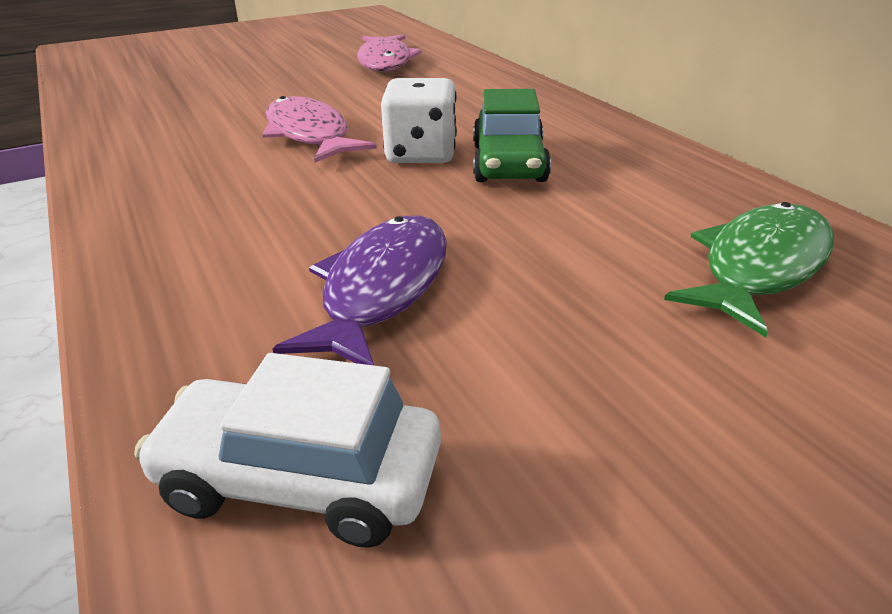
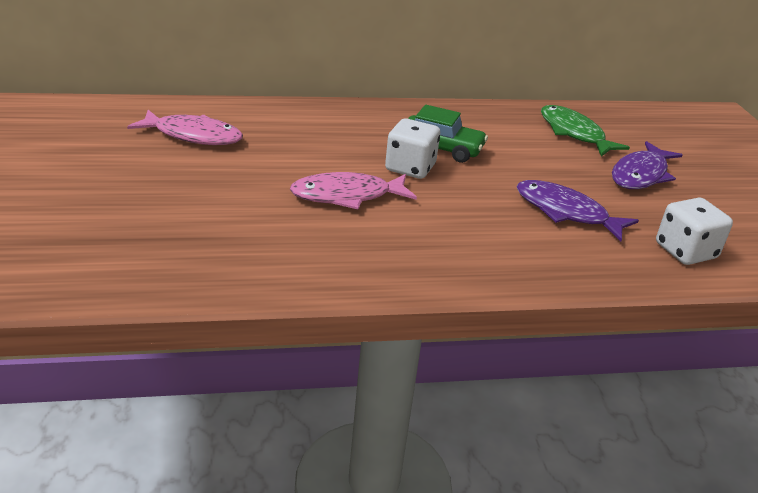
camera: 75 degrees left, 0 degrees up
white car [134,353,441,548] -> white dice [656,198,733,265]
none -> purple fish [612,141,682,189]

